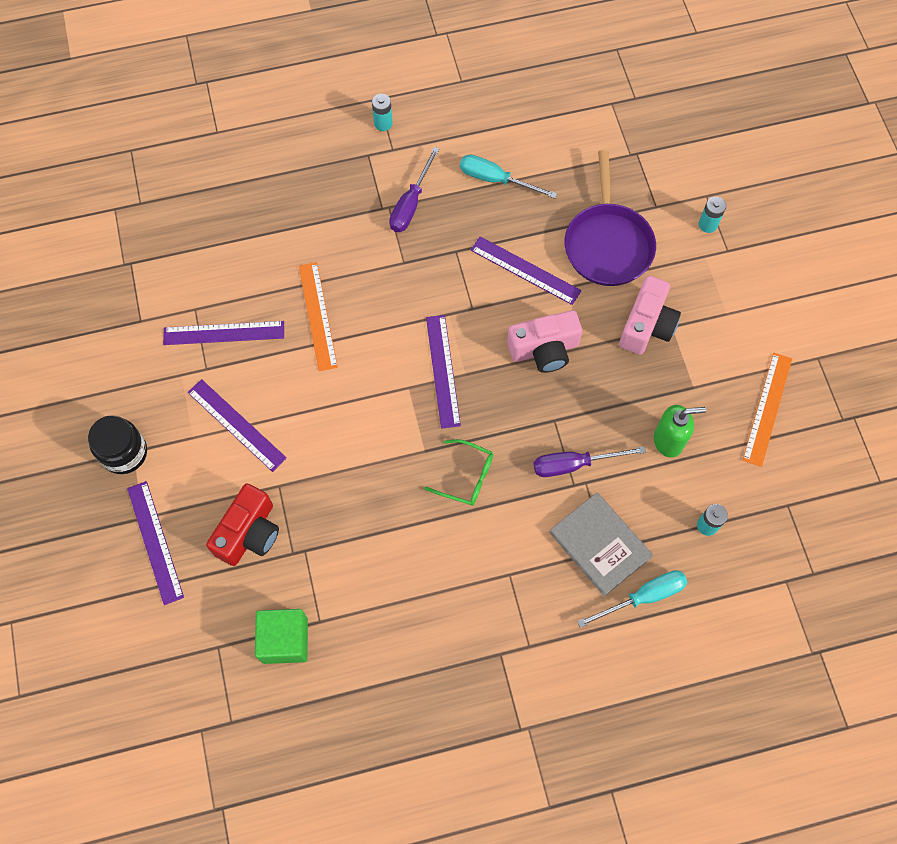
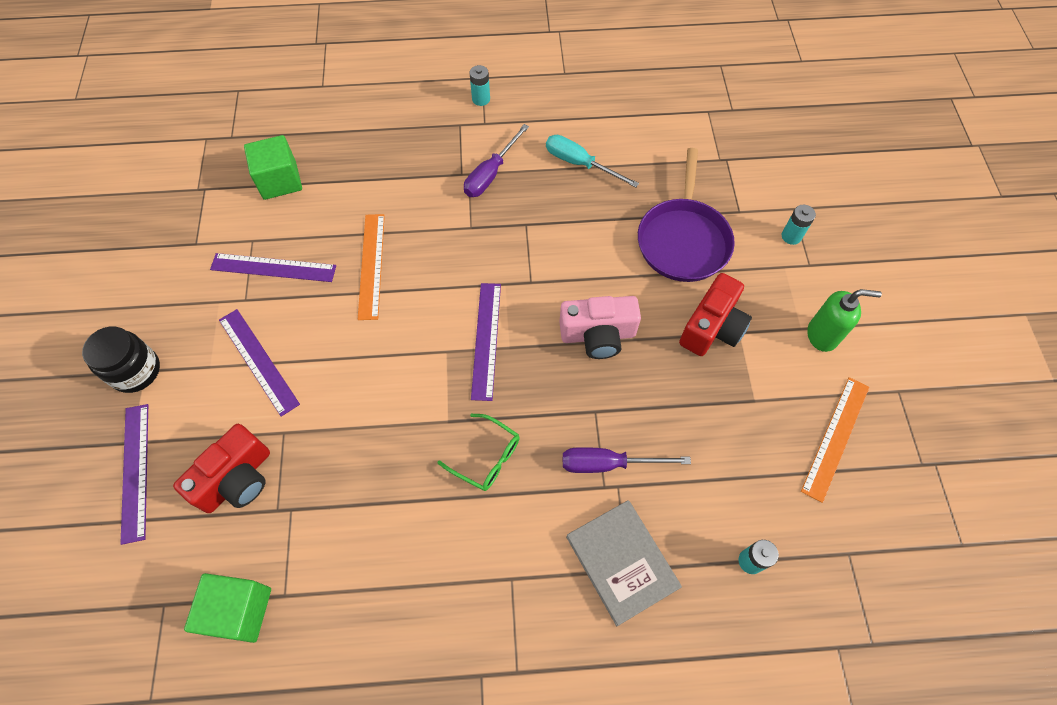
camera: 10 degrees right, 5 degrees down
purple ruler [471,236,582,305] -> none
turquoise screwdriver [577,570,687,628] -> none
pink camera [619,276,681,355] -> red camera [679,273,752,356]
green soap dispenser [654,405,706,458] -> green soap dispenser moved to [807,289,882,352]
none -> green cube [244,135,302,200]

